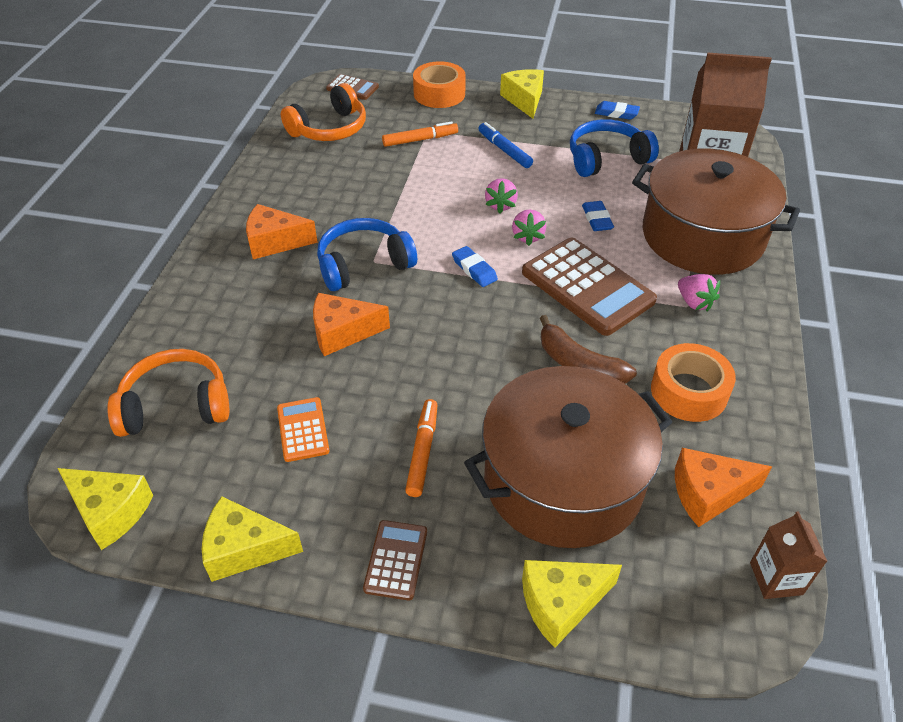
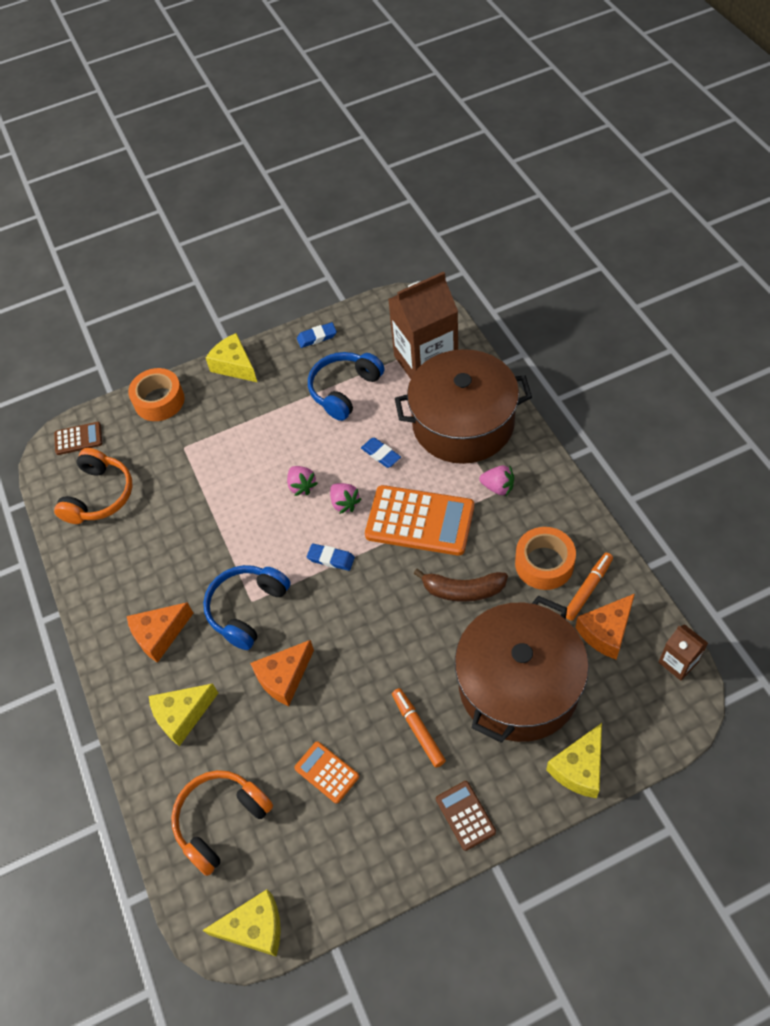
camera: 30 degrees left, 10 degrees up
yellow cheese [202,496,303,582] -> yellow cheese moved to [149,683,218,746]
orange marker [382,121,458,147] -> orange marker moved to [566,553,613,621]
blue marker [478,122,533,168] -> none
brown calculator [522,238,657,336] -> orange calculator [365,485,474,556]

